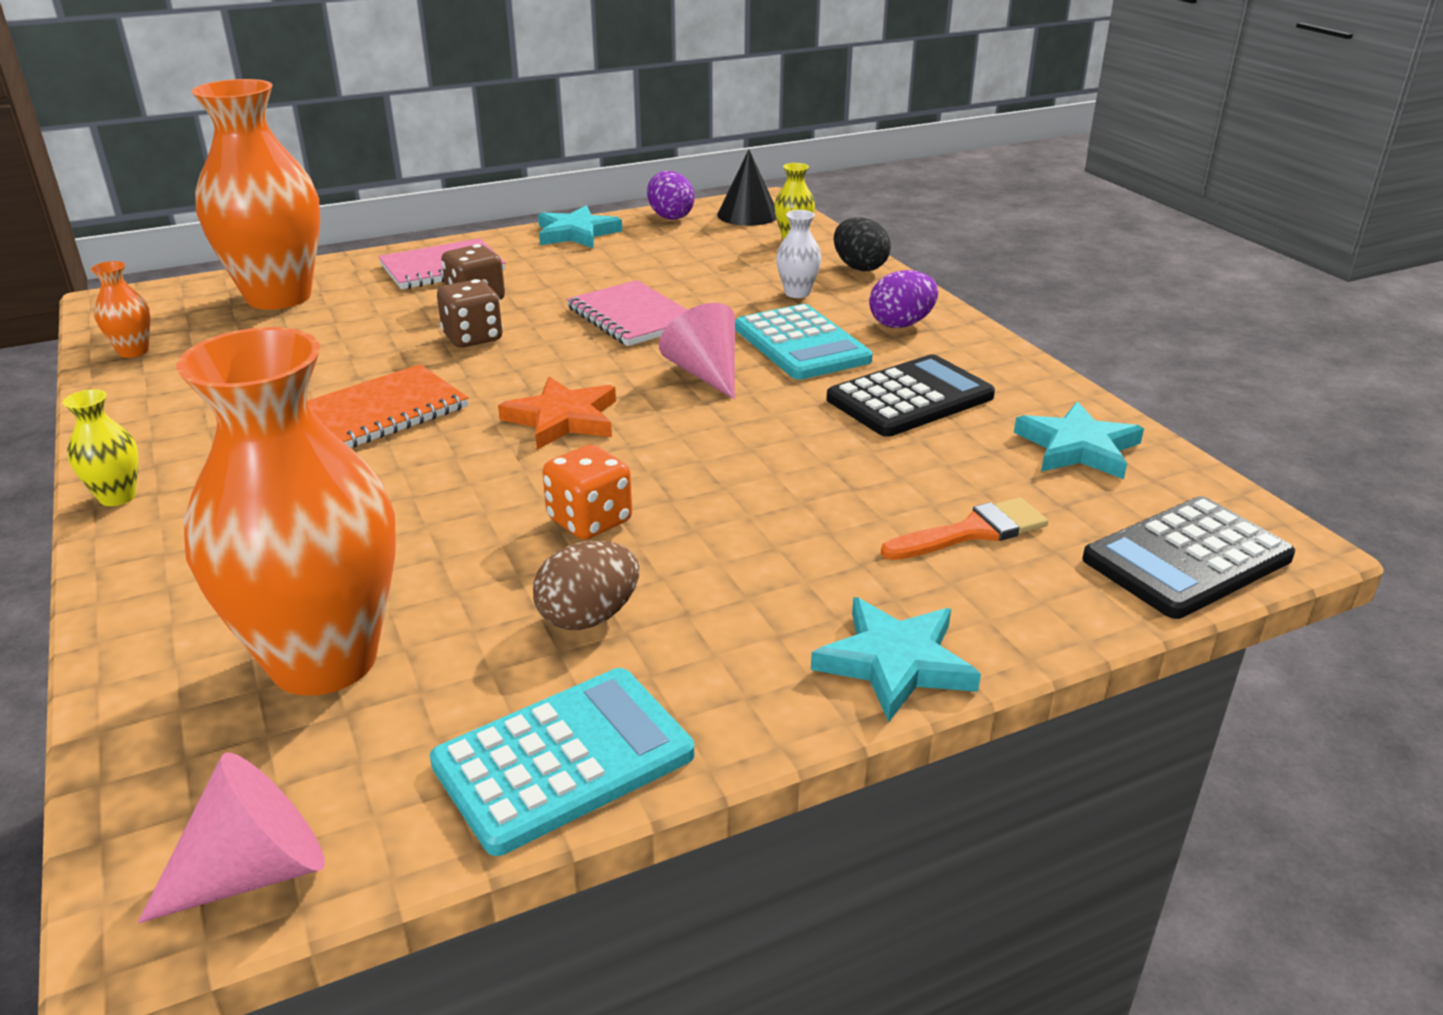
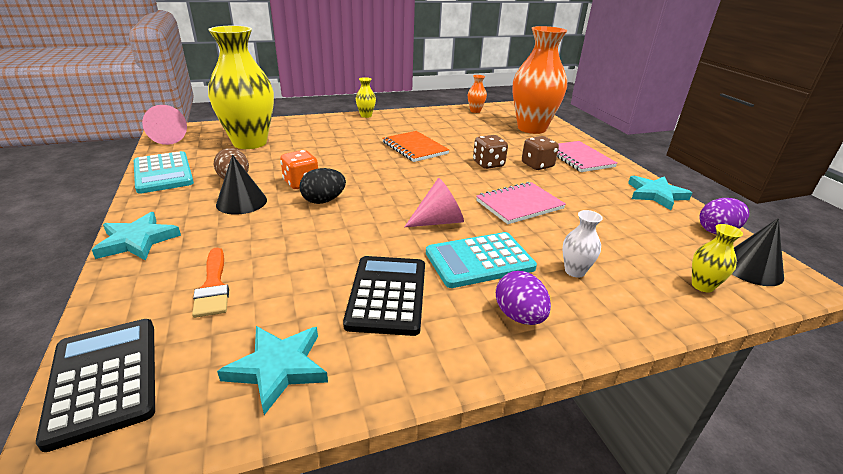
camera: 95 degrees right, 0 degrees up
orange vase [176,327,396,696] -> yellow vase [208,26,274,149]
orange star [498,376,616,450] -> none
black calculator [826,354,995,437] -> black calculator turned 150 degrees counterclockwise [343,256,425,336]
black egg [834,217,891,271] -> black egg moved to [299,168,346,204]
none -> black cone [216,155,267,215]

